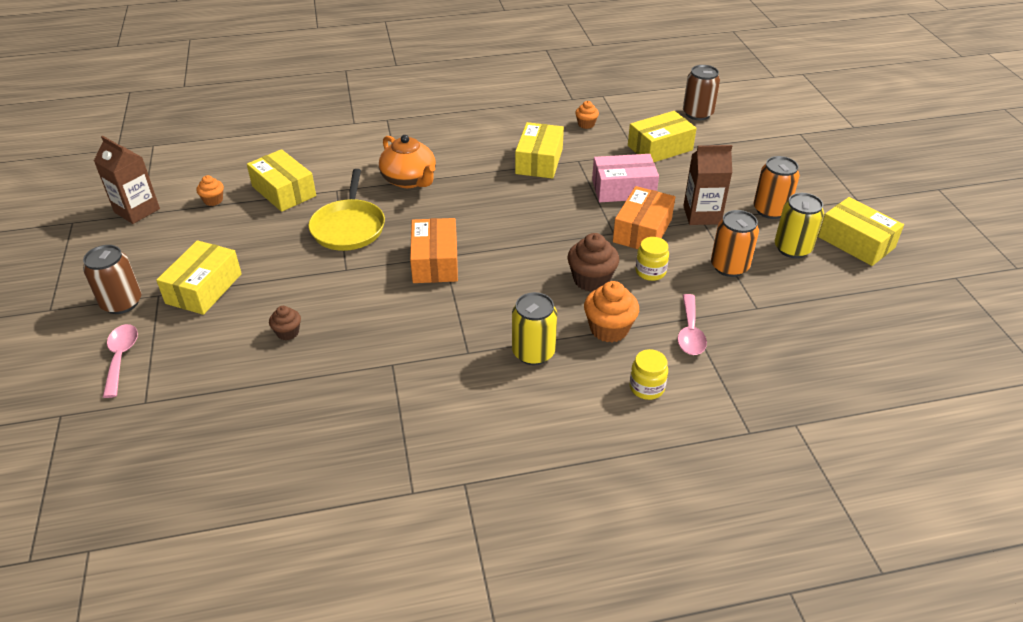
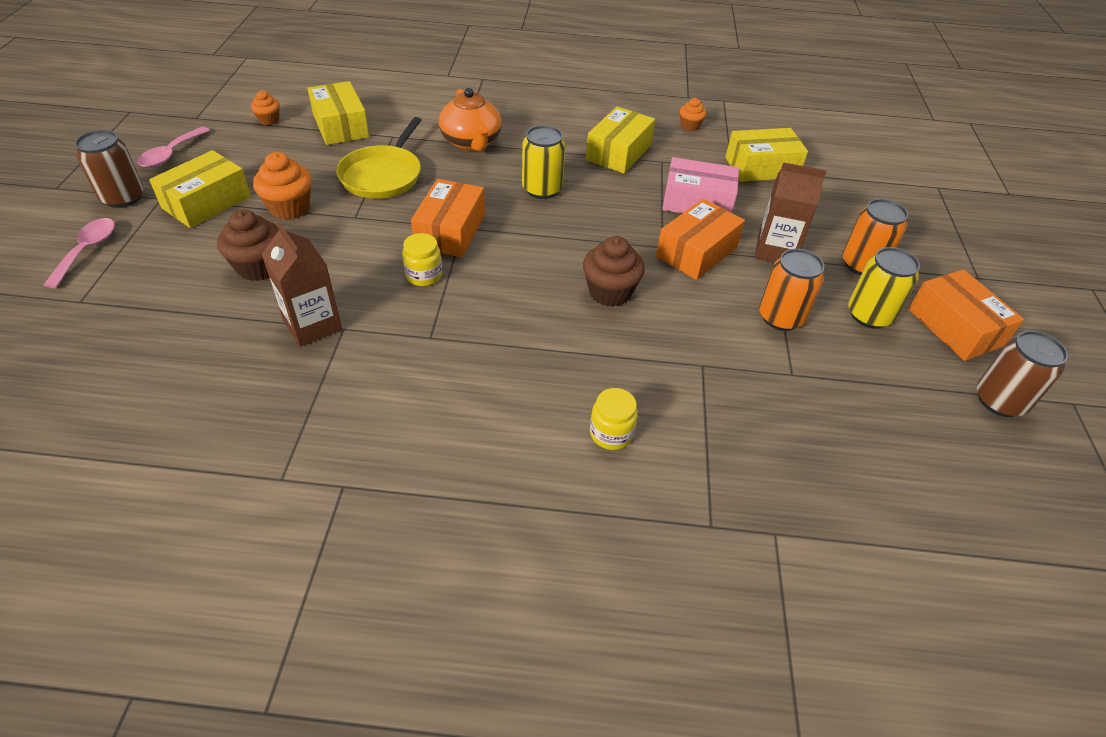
camera: 15 degrees right, 5 degrees up
brown carton [94,136,160,224] -> brown carton moved to [262,222,342,347]
brown cupcake [269,306,301,340] -> brown cupcake [217,209,279,281], size x1.74
yellow can [512,292,557,365] -> yellow can moved to [522,125,565,199]
orange cupcake [584,281,639,342] -> orange cupcake moved to [253,152,312,220]
yellow jar [635,237,669,281] -> yellow jar moved to [402,233,442,286]
pink spoon [677,294,707,355] -> pink spoon moved to [137,127,210,168]
brown can [683,65,720,120] -> brown can moved to [977,331,1068,417]
yellow box [818,197,904,266] -> orange box [908,269,1024,361]

